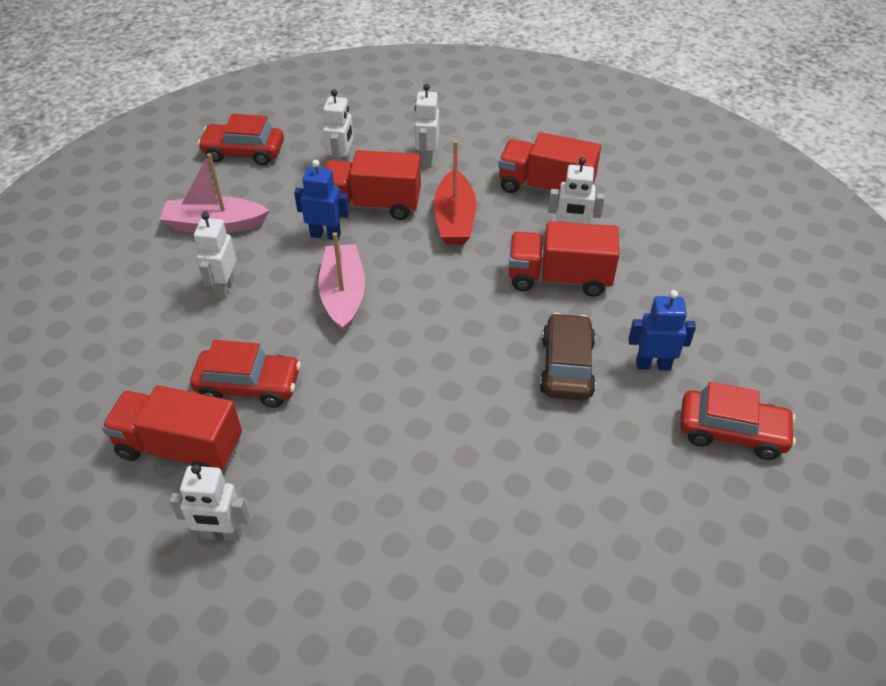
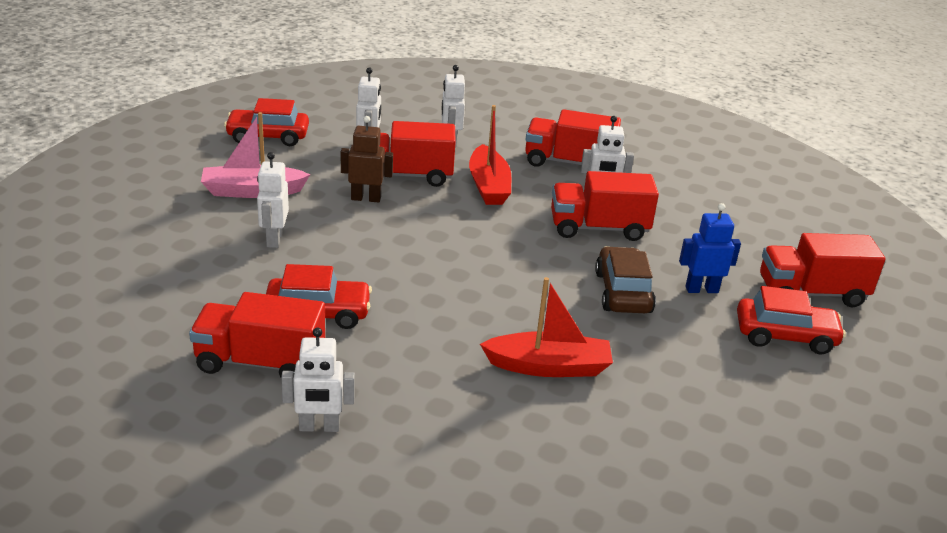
camera: 10 degrees left, 15 degrees down
blue robot [294,160,350,240] -> brown robot [341,116,393,203]
pink boat [318,232,365,333] -> none
none -> red boat [480,277,613,377]
none -> red truck [760,233,886,307]

